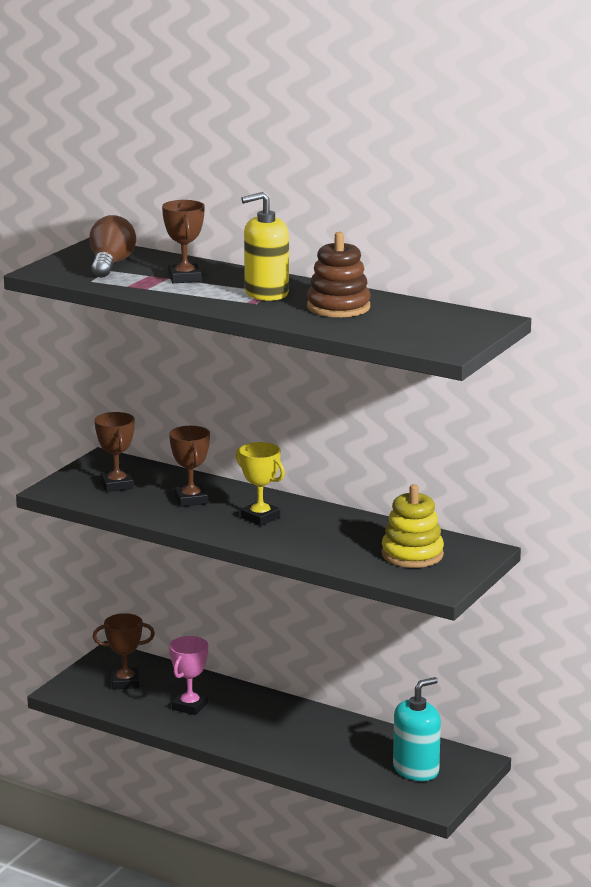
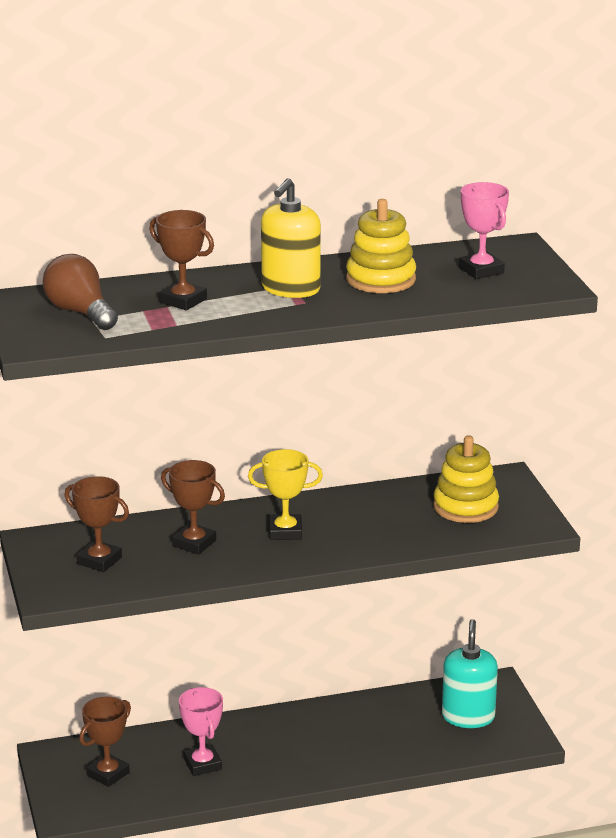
camera: 45 degrees left, 5 degrees up
brown stacking toy [307,232,371,317] -> yellow stacking toy [346,199,416,293]
none -> pink trophy [459,182,509,279]

